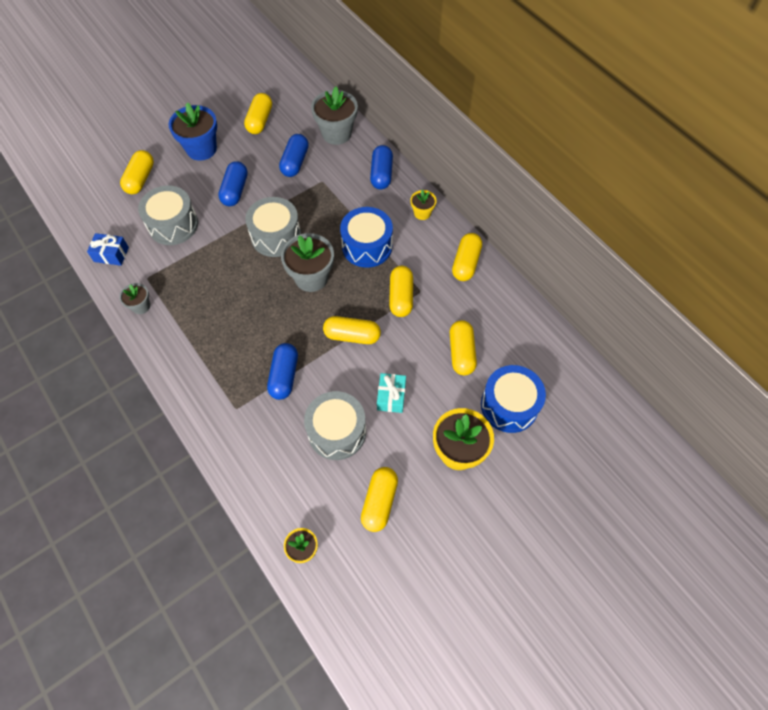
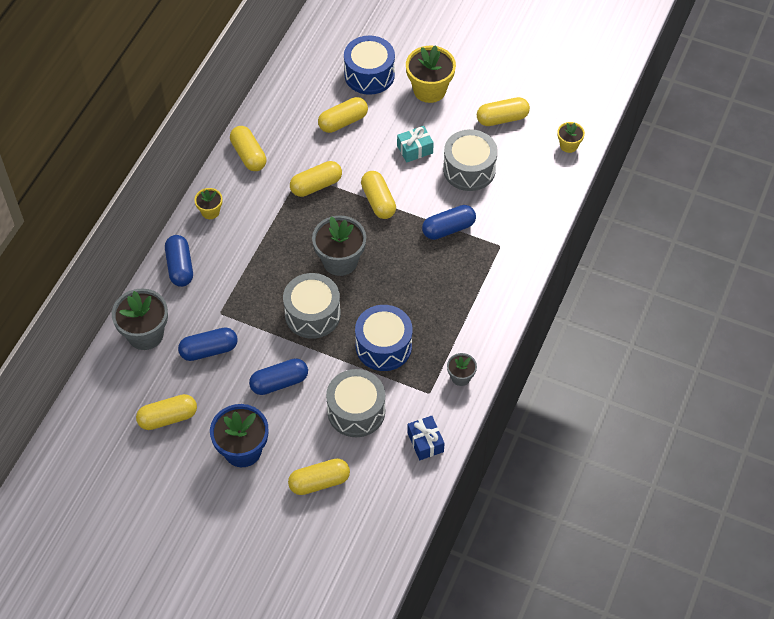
camera: 120 degrees left, 5 degrees down
blue drum [340,207,393,268] -> blue drum moved to [355,305,413,371]
blue capsule [370,145,393,190] -> blue capsule turned 75 degrees counterclockwise [165,235,193,287]
yellow capsule [452,233,482,281] -> yellow capsule turned 75 degrees clockwise [230,126,266,171]

